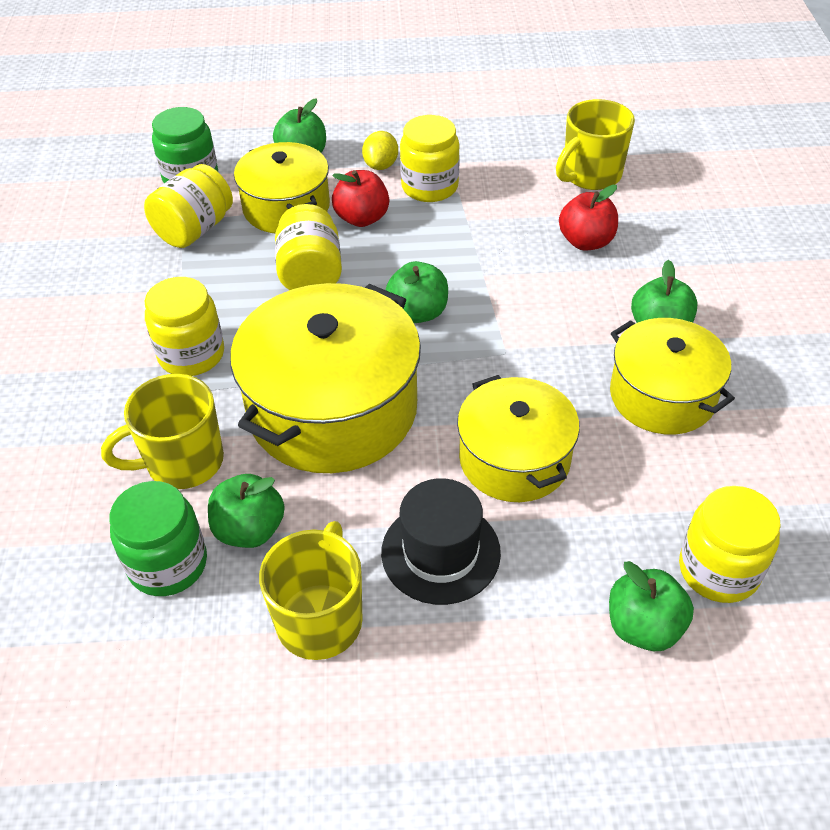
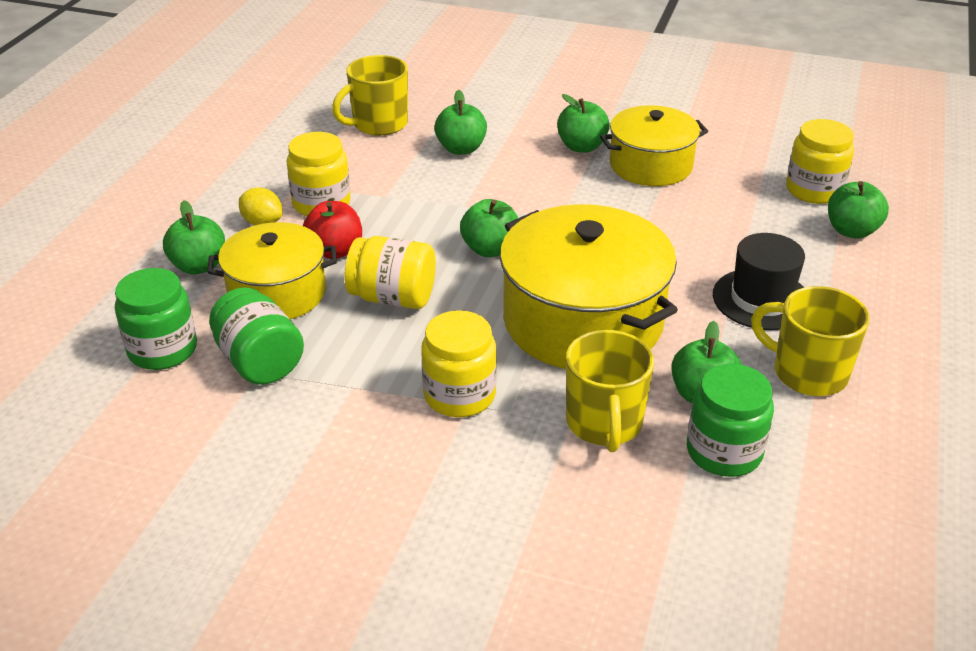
camera: 70 degrees left, 10 degrees down
yellow jar [144,164,233,248] -> green jar [209,287,304,385]
yellow pot [457,375,580,502] -> none
yellow mug [556,99,635,190] -> yellow mug turned 75 degrees clockwise [332,55,408,136]
red apple [559,185,618,251] -> green apple [435,90,487,155]

